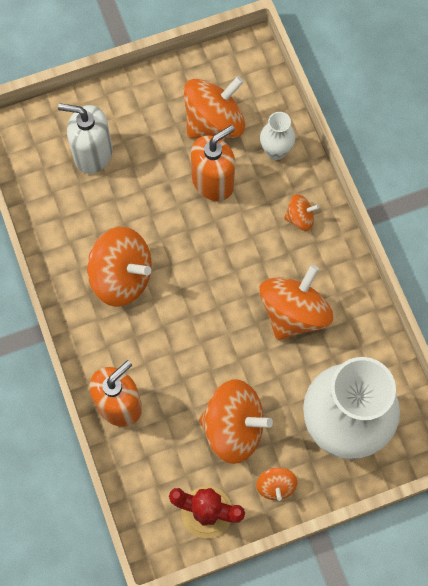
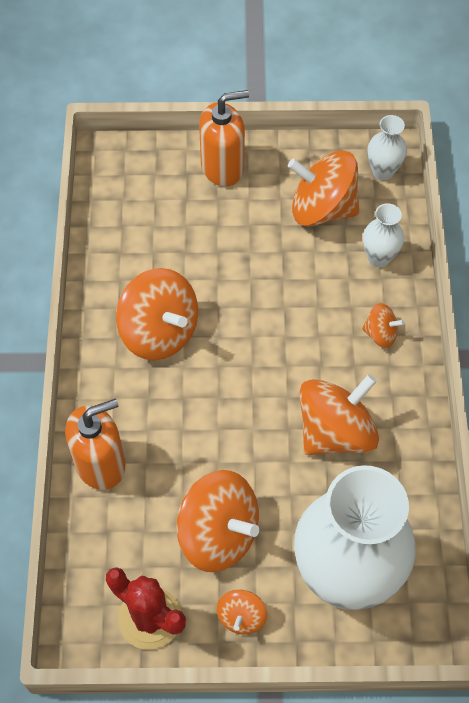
camera: 20 degrees right, 10 degrees down
white soap dispenser [58,104,112,174] -> none
orange spinning top [183,76,245,139] -> orange spinning top turned 150 degrees counterclockwise [288,151,359,227]
orange soap dispenser [191,125,235,201] -> orange soap dispenser moved to [199,90,249,186]
none -> white vase [368,115,407,180]

